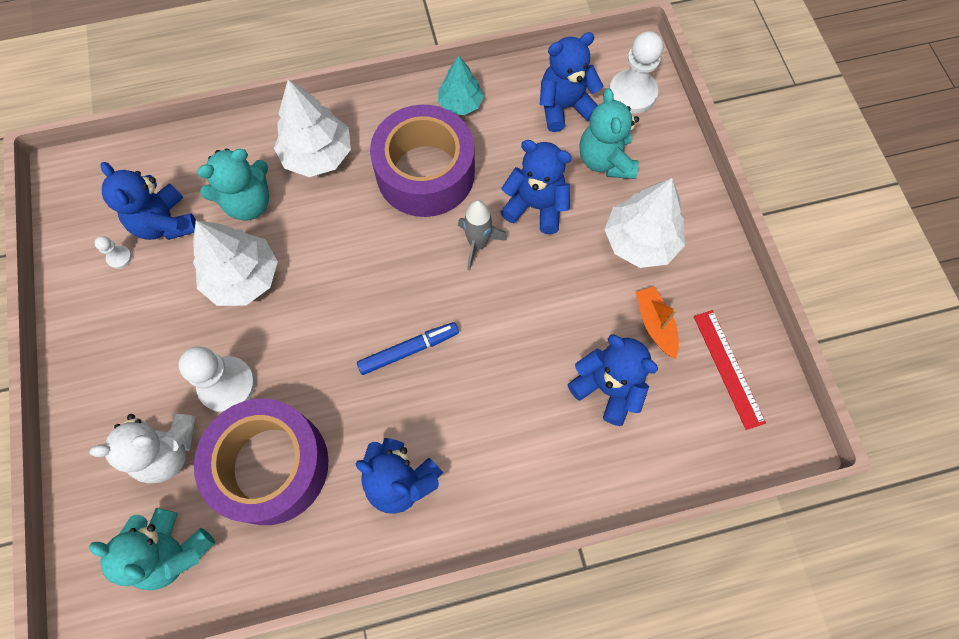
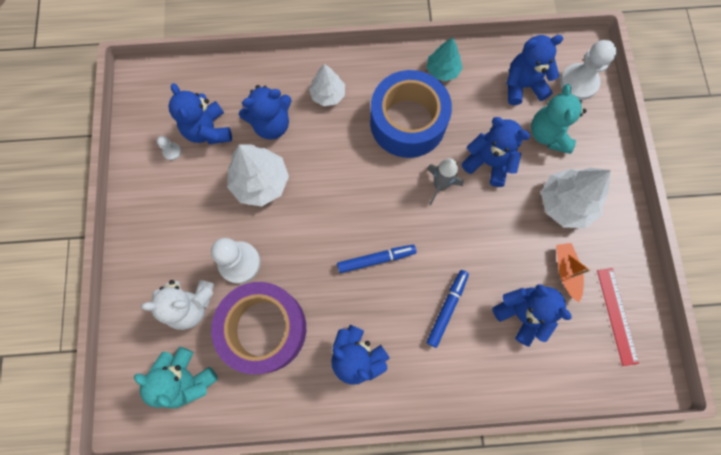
camera: 10 degrees right, 5 degrees up
turquoise teddy bear [197,148,269,221] -> blue teddy bear [239,85,292,139]
white tree [274,80,351,177] -> white tree [309,64,345,106], size x0.63
purple tape [370,105,475,217] -> blue tape [370,70,452,158]
none -> blue marker [427,270,469,348]

